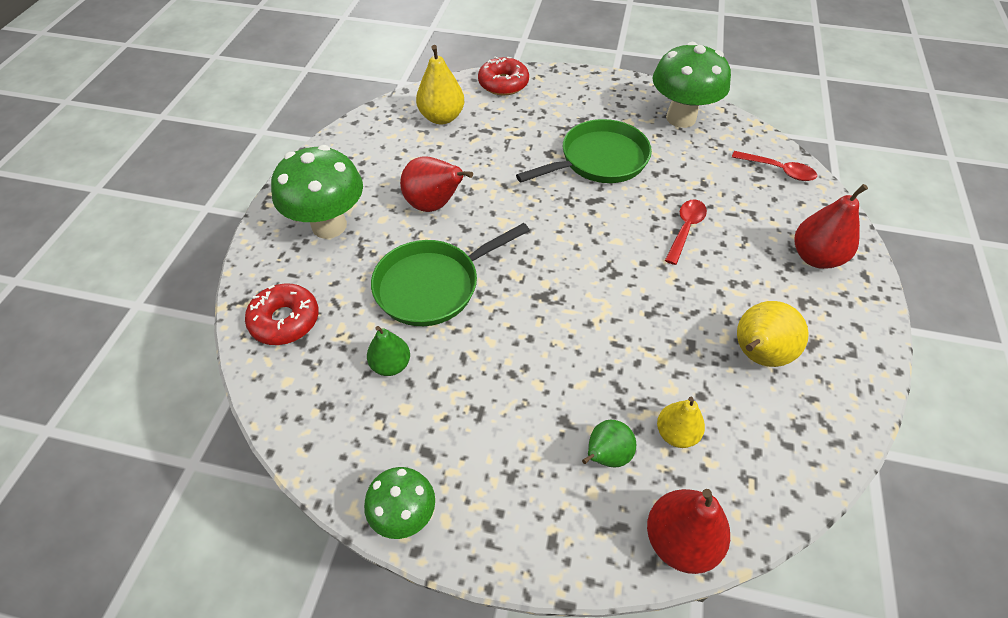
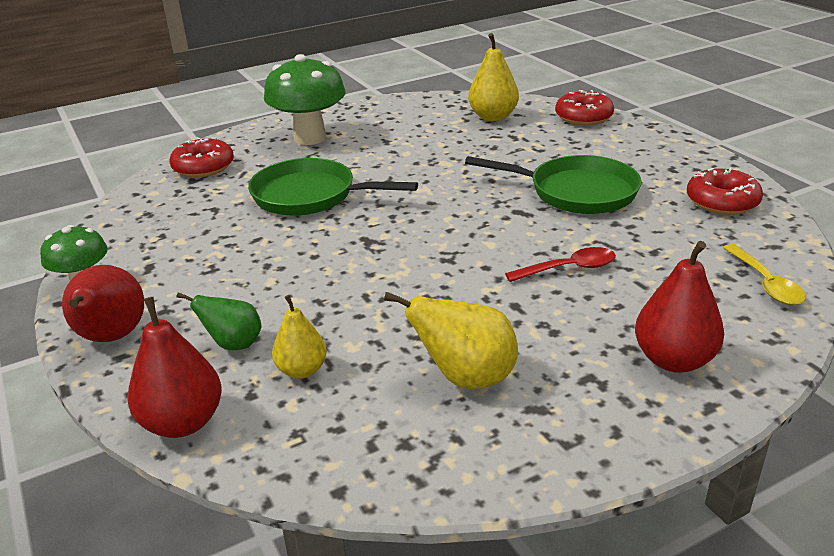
camera: 50 degrees right, 20 degrees down
green pear [367,326,410,376] -> none
red pear [400,156,473,212] -> red pear moved to [62,265,144,342]
green mushroom [652,42,731,128] -> red donut [687,168,763,215]
red spoon [732,151,817,181] -> yellow spoon [723,244,806,305]

